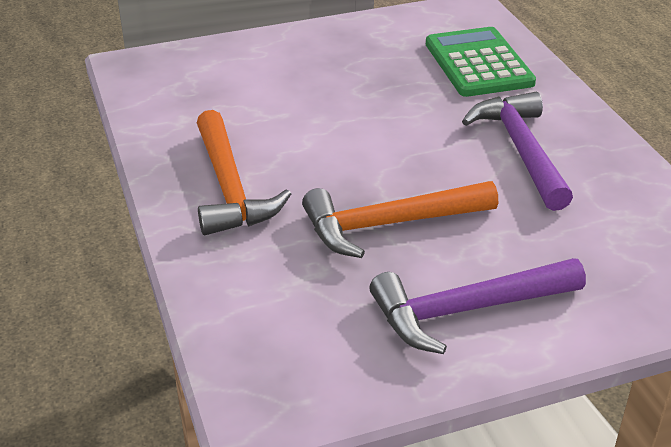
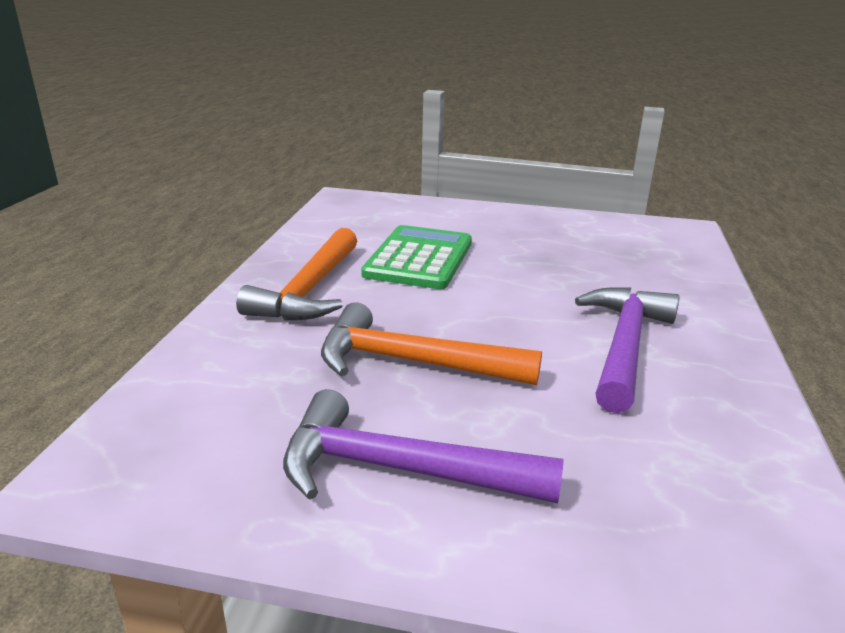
camera: 30 degrees right, 10 degrees down
green calculator [426,27,536,97] -> green calculator moved to [361,225,472,289]

